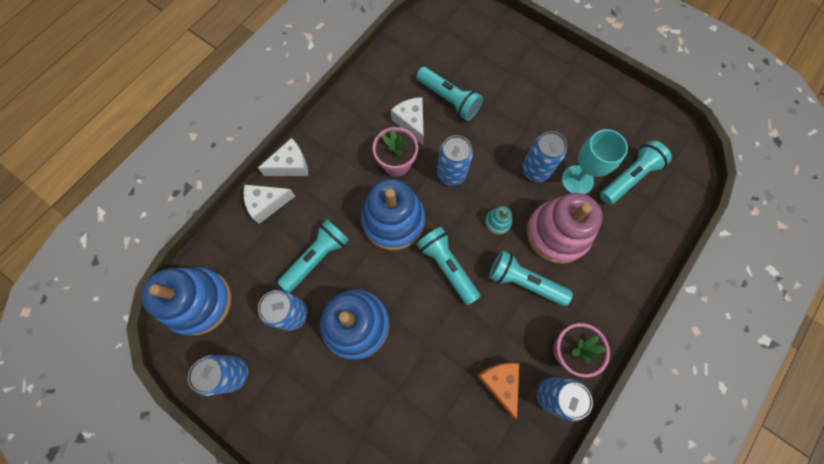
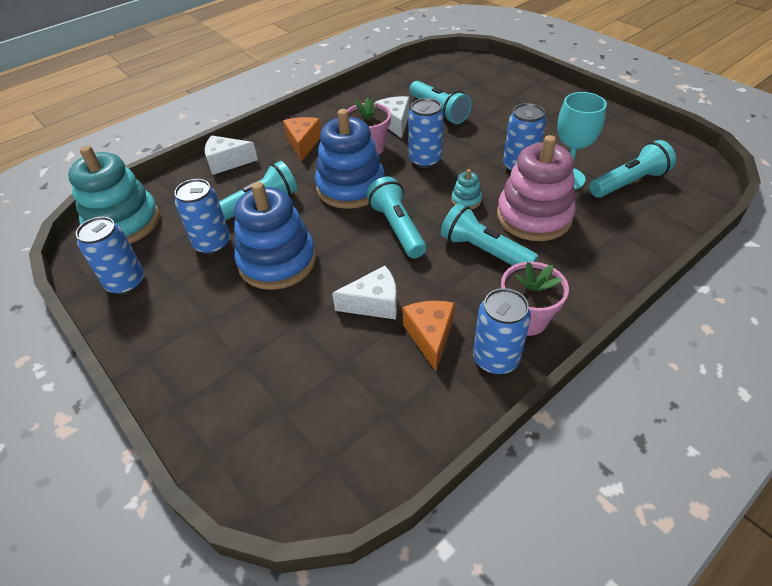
camera: 15 degrees right, 25 degrees down
blue stacking toy [142,267,232,336] -> turquoise stacking toy [68,146,160,244]
white cheese [258,138,308,176] -> white cheese moved to [332,266,397,320]
none -> orange cheese [283,117,321,162]

